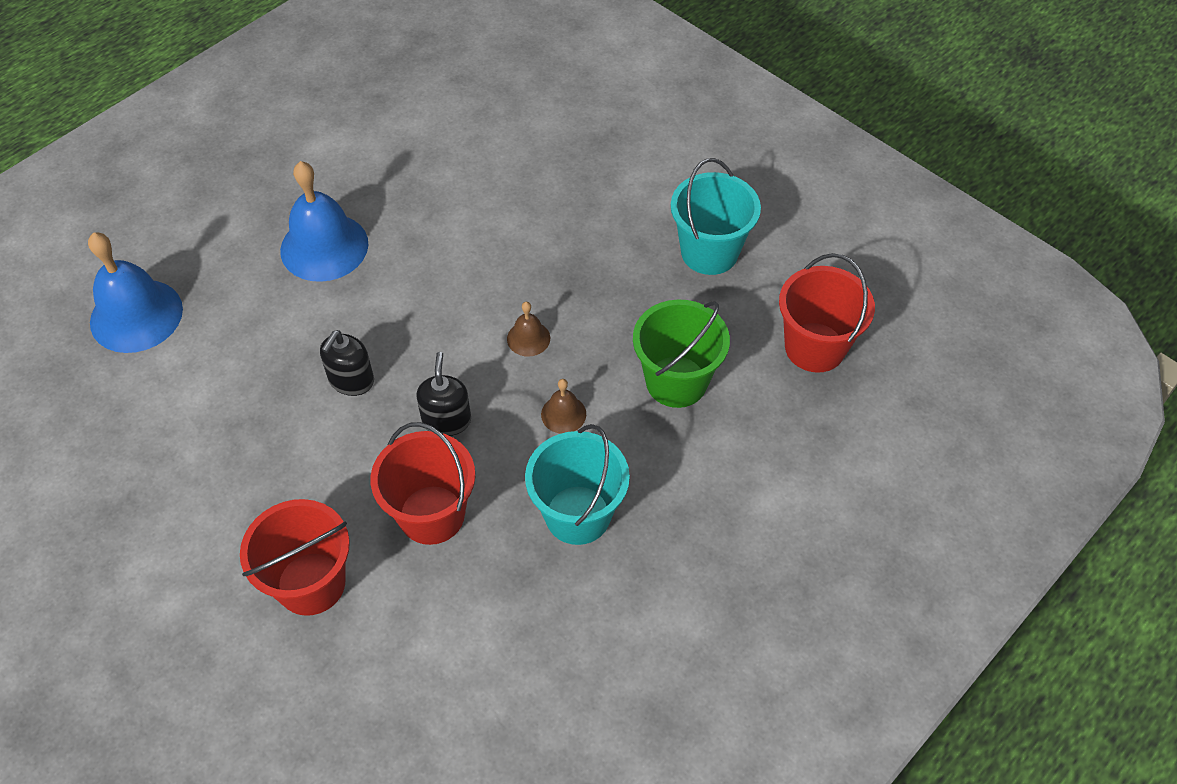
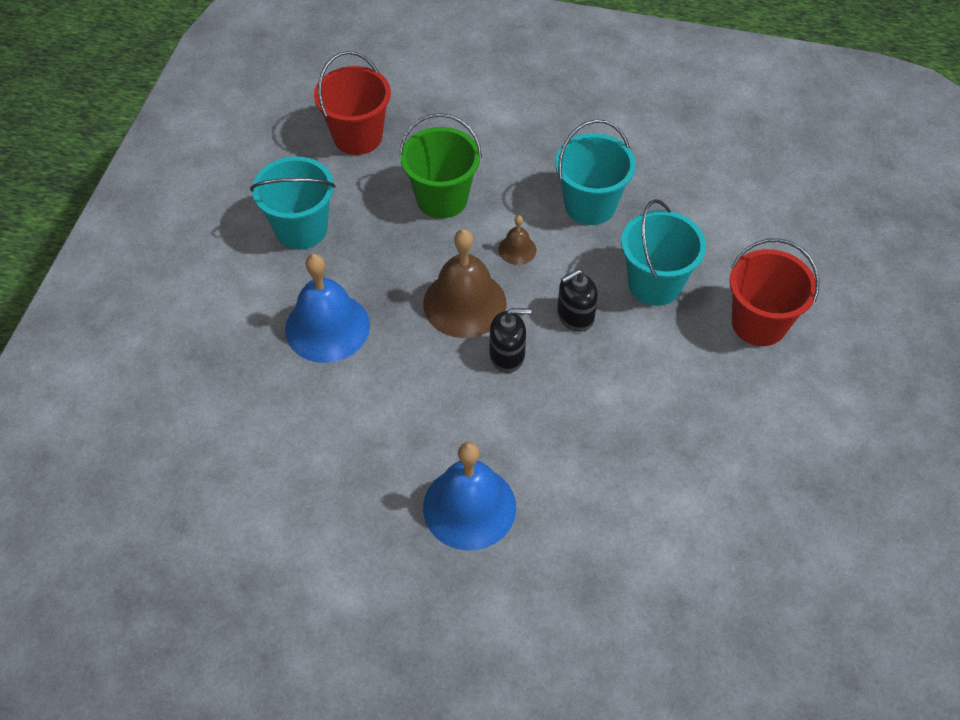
camera: 120 degrees left, 0 degrees up
blue bell [88,232,183,353] -> blue bell moved to [285,254,370,363]
black soap dispenser [320,330,374,396] -> black soap dispenser moved to [490,308,531,373]
red bucket [371,422,475,545] -> turquoise bucket [621,199,706,306]
brown bell [507,302,550,357] -> brown bell [423,229,507,338], size x2.12

